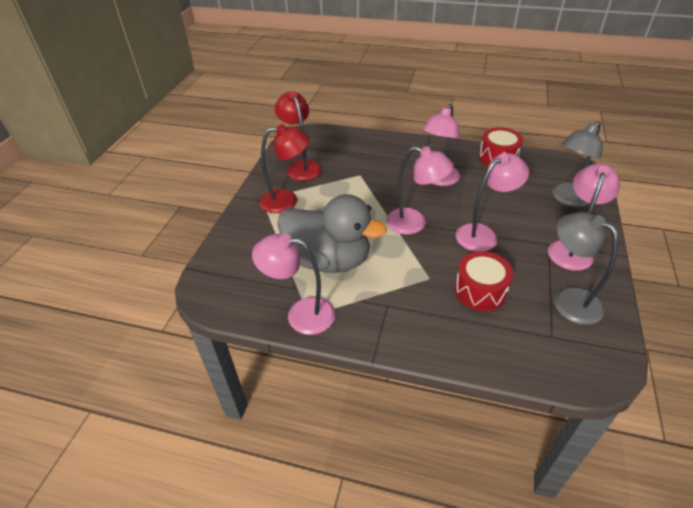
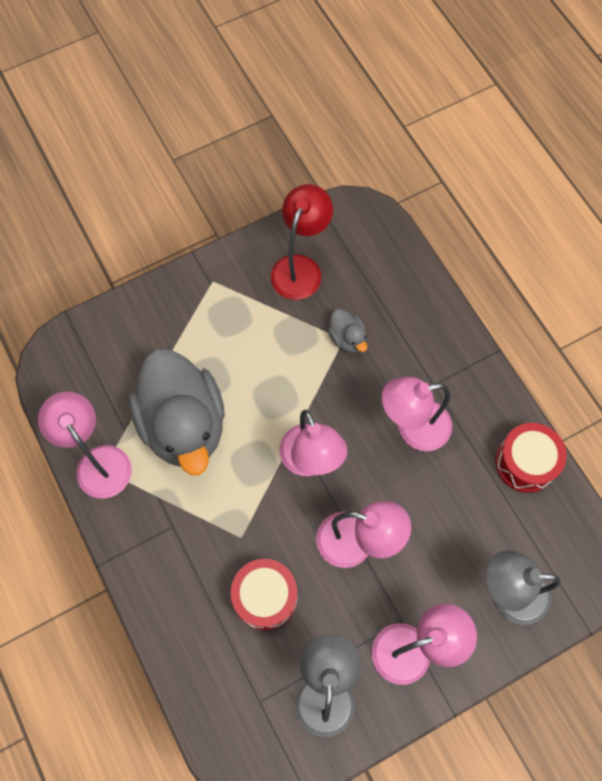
camera: 45 degrees right, 25 degrees up
red lamp [260,124,309,213] -> none
none -> grey duck [328,309,367,353]

